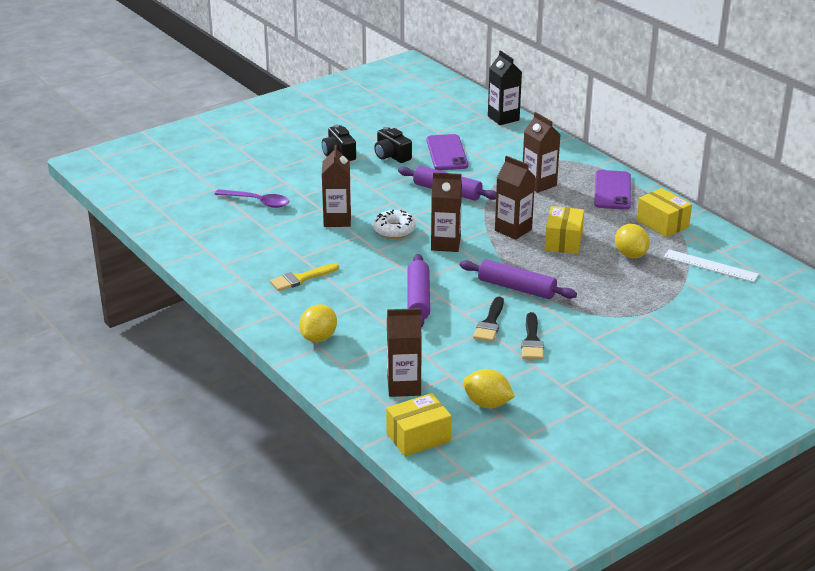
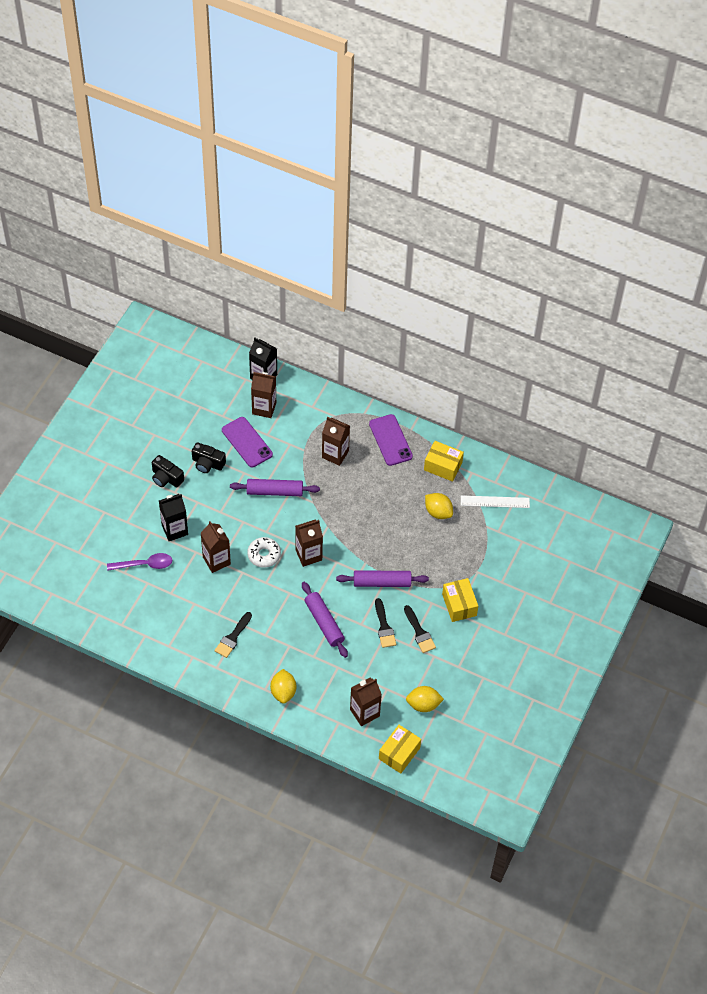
camera: 30 degrees left, 25 degrees up
yellow brush [270,263,339,291] -> black brush [215,612,252,658]
brown carton [495,156,535,240] -> brown carton moved to [251,372,276,418]
yellow box [545,206,584,254] -> yellow box moved to [442,578,478,622]
none -> black carton [159,494,188,541]

